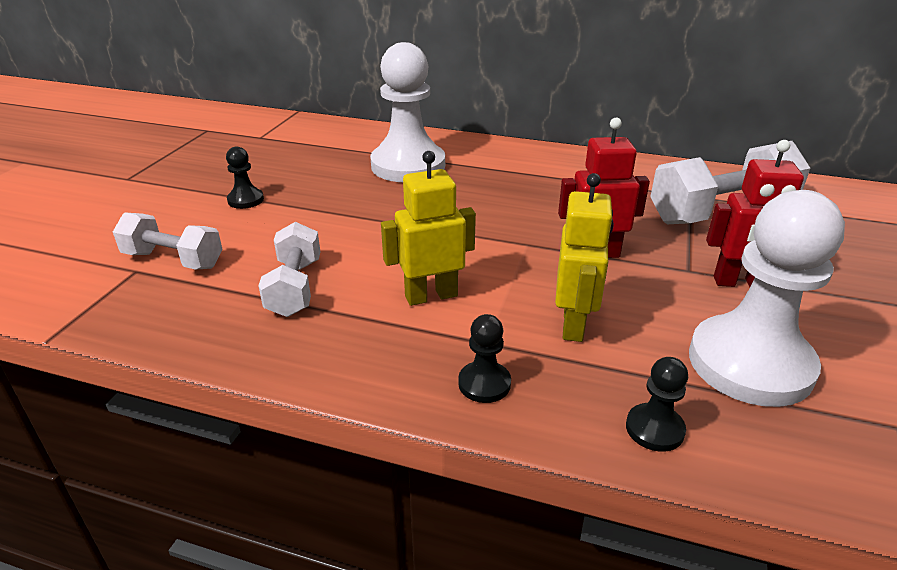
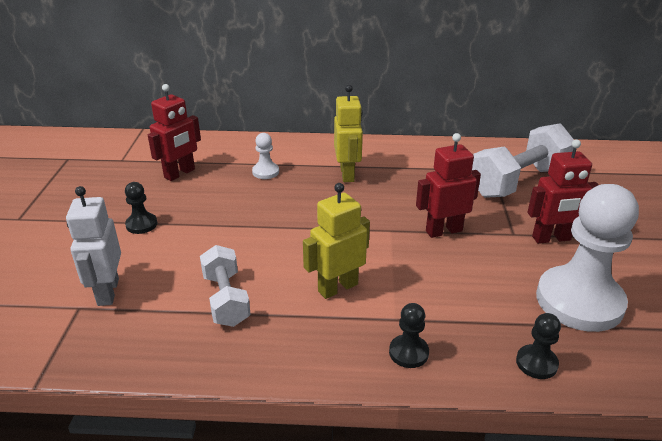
camera: 15 degrees left, 0 degrees up
white dumbbell [113,213,222,270] -> white robot [66,186,121,306]
white pawn [370,42,445,182] -> white pawn [252,133,279,179], size x0.43
yellow robot [555,173,614,342] -> yellow robot moved to [334,85,363,182]
none -> red robot [148,84,201,181]

